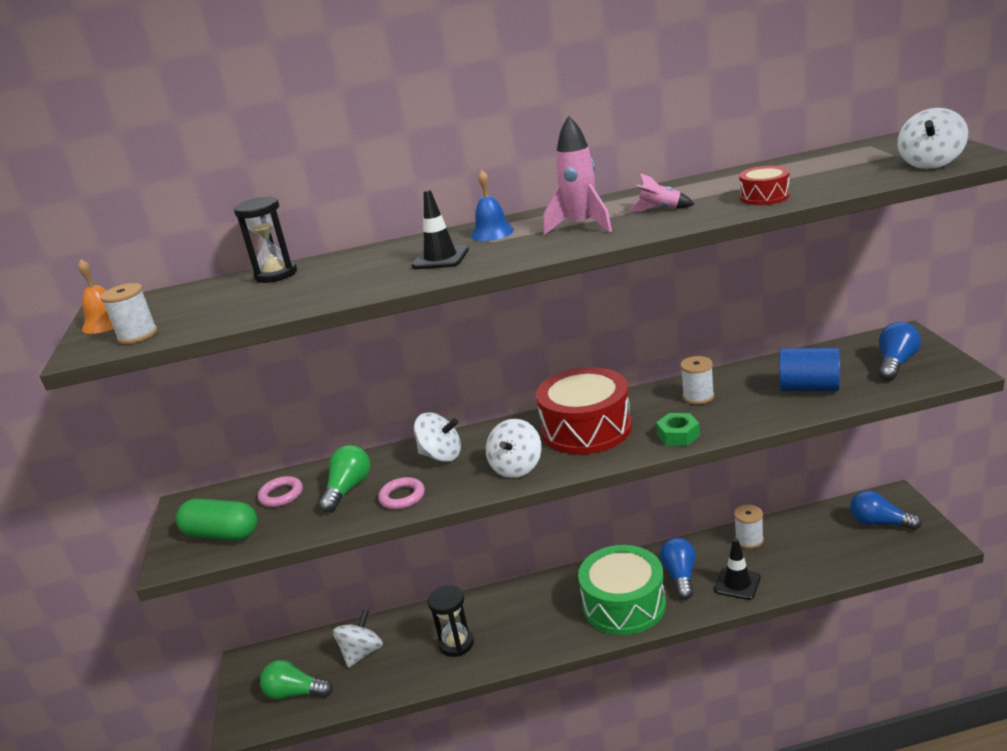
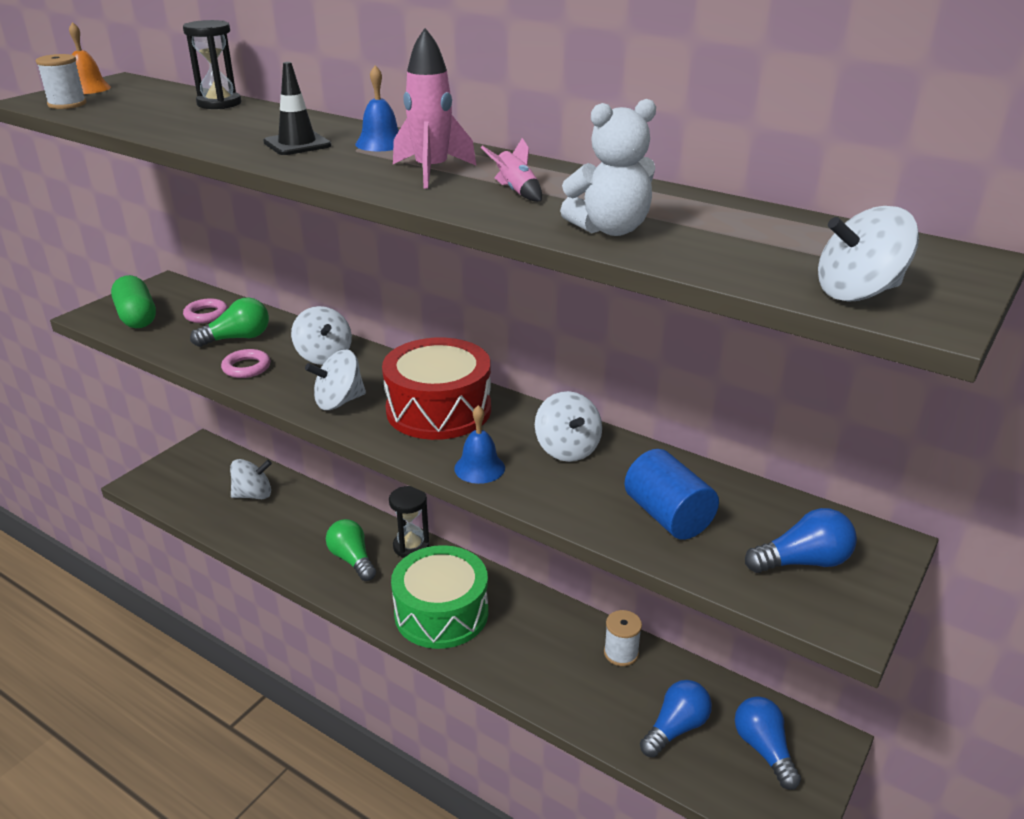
camera: 40 degrees right, 5 degrees up
green light bulb [260,660,333,700] -> green light bulb moved to [326,519,376,581]
black hourglass [428,585,474,657] -> black hourglass moved to [389,486,430,558]
green nut [656,413,700,446] -> blue bell [454,405,505,484]
blue light bulb [660,538,696,600] -> blue light bulb moved to [640,680,712,757]
white spool [680,356,714,404] -> white spinning top [535,391,602,462]
black traffic cone [714,538,761,600] -> none
red drum [739,166,790,205] -> white teddy bear [560,99,656,236]

